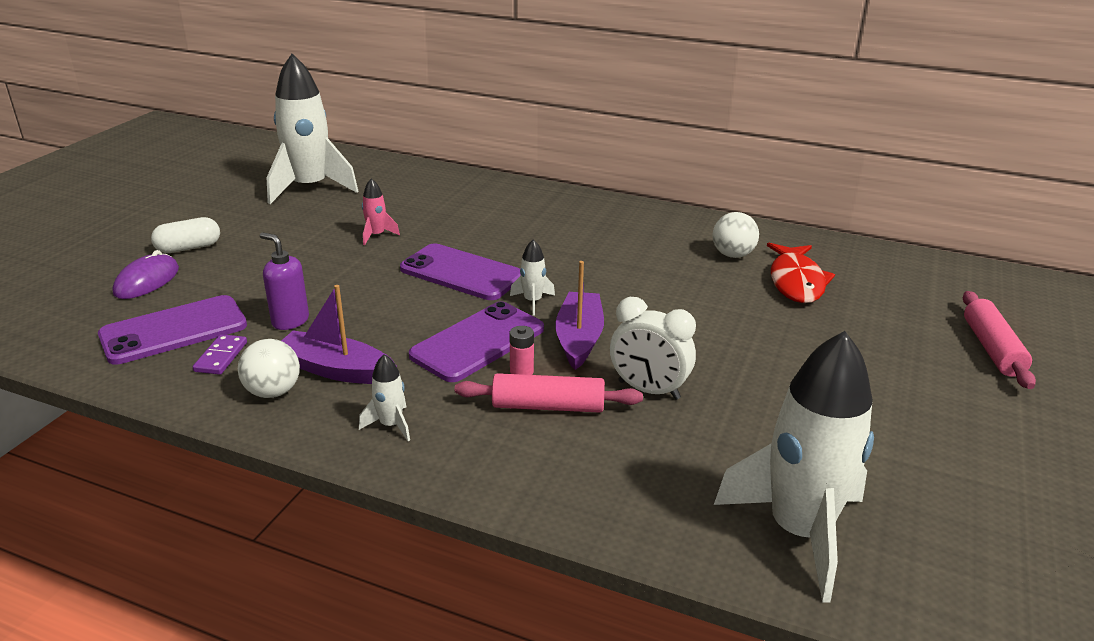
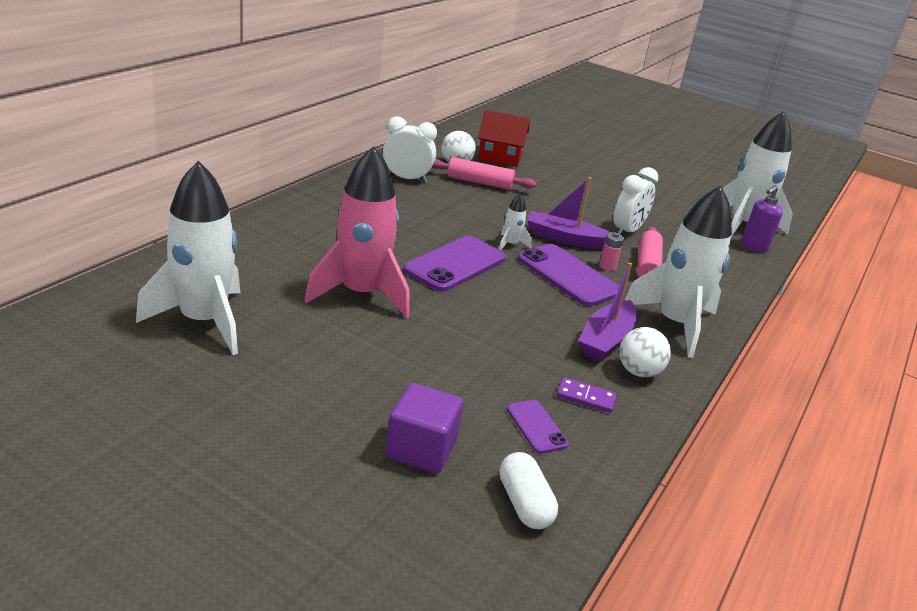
camera: 85 degrees left, 0 degrees up
purple phone [98,295,247,365] -> purple phone [507,400,569,454], size x0.52
purple mouse [112,250,179,299] -> purple cube [386,383,463,473]
white capsule [151,217,220,253] -> white capsule moved to [499,452,558,529]
purple soap dispenser [260,232,309,330] -> purple soap dispenser moved to [741,185,783,252]
white rocket [359,354,410,441] -> white rocket [624,185,732,358], size x2.40
pink rocket [362,178,400,245] -> pink rocket [304,146,410,318], size x2.40
red fish [767,243,835,303] -> red house [478,110,530,167]
pink rolling pin [963,291,1036,389] -> pink rolling pin moved to [431,157,536,190]
none -> white clock [383,116,437,183]

